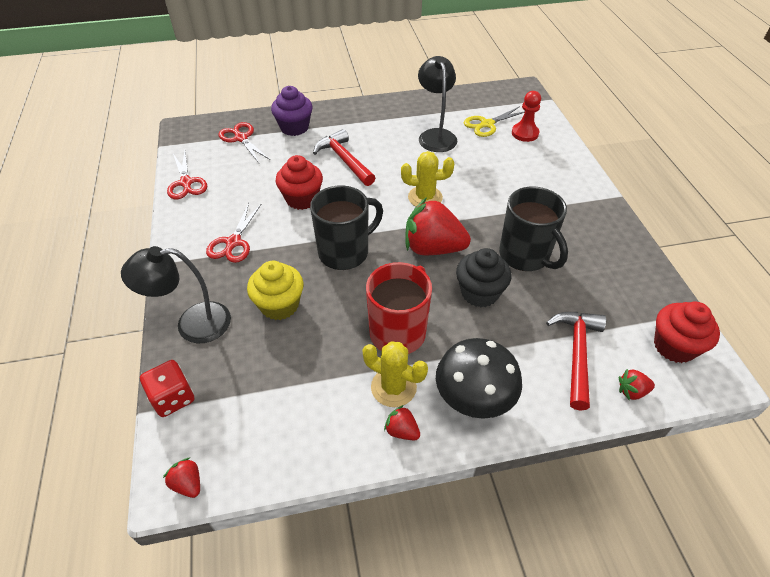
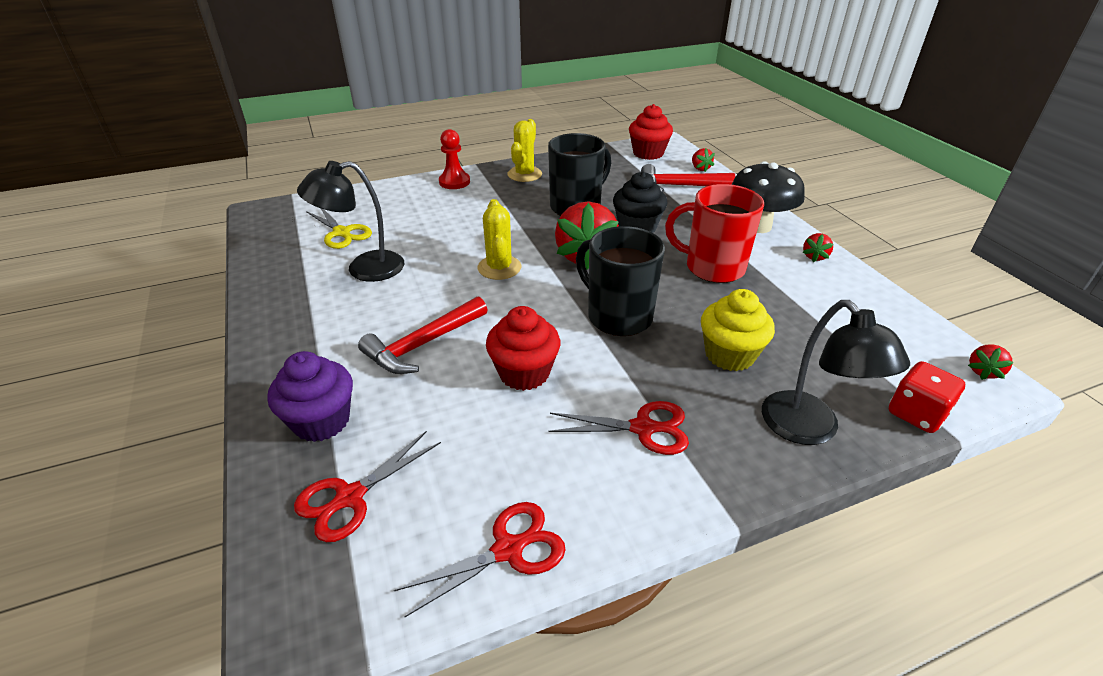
camera: 100 degrees left, 10 degrees down
yellow cactus [362,341,428,407] -> yellow cactus moved to [508,119,542,182]
red pawn [512,91,541,142] -> red pawn moved to [439,129,470,189]

